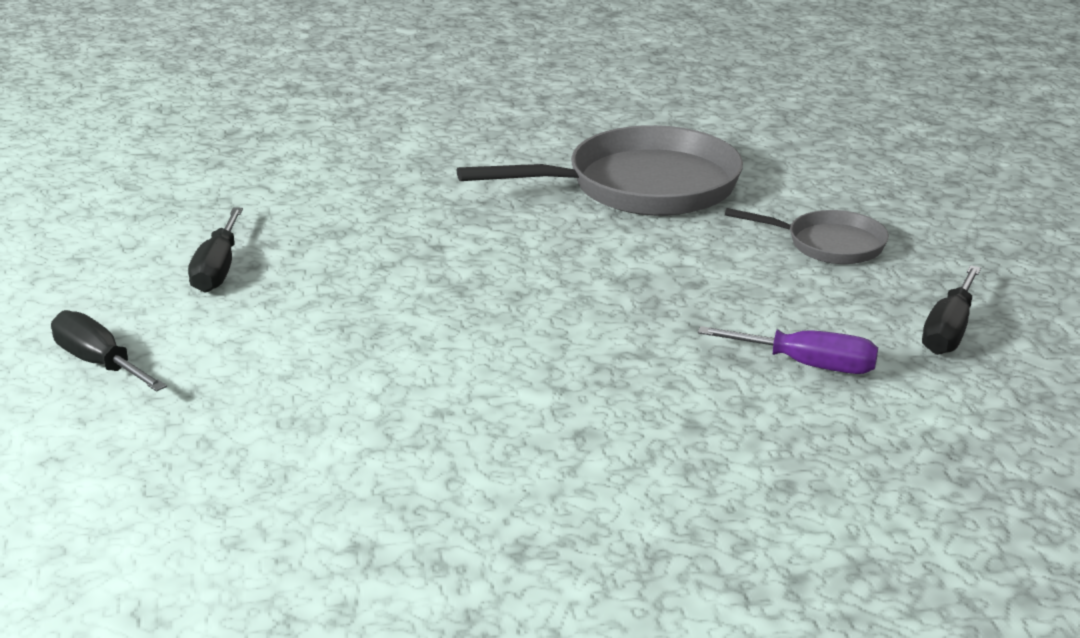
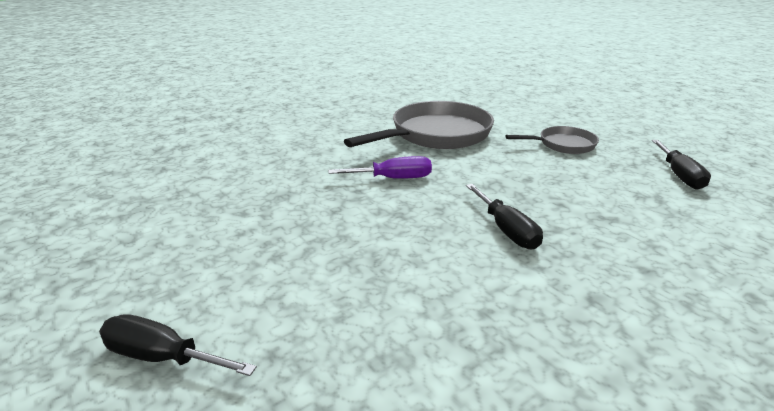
camera: 25 degrees left, 0 degrees up
black screwdriver [188,208,243,293] -> black screwdriver moved to [466,184,543,250]
purple screwdriver [698,326,878,374] -> purple screwdriver moved to [328,156,432,179]

